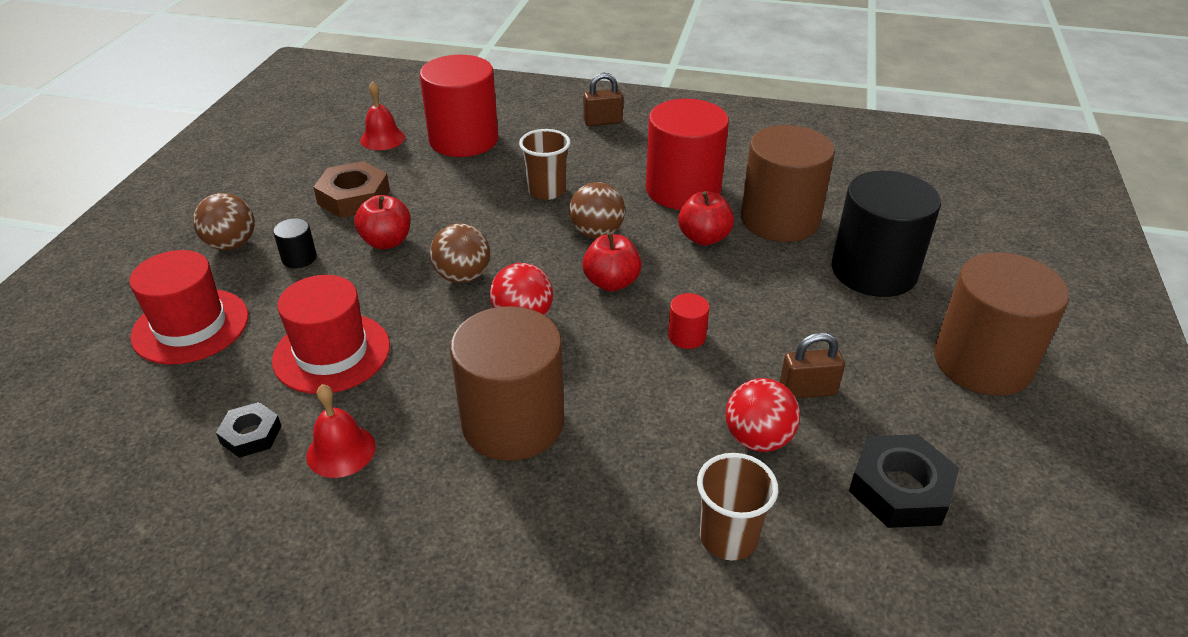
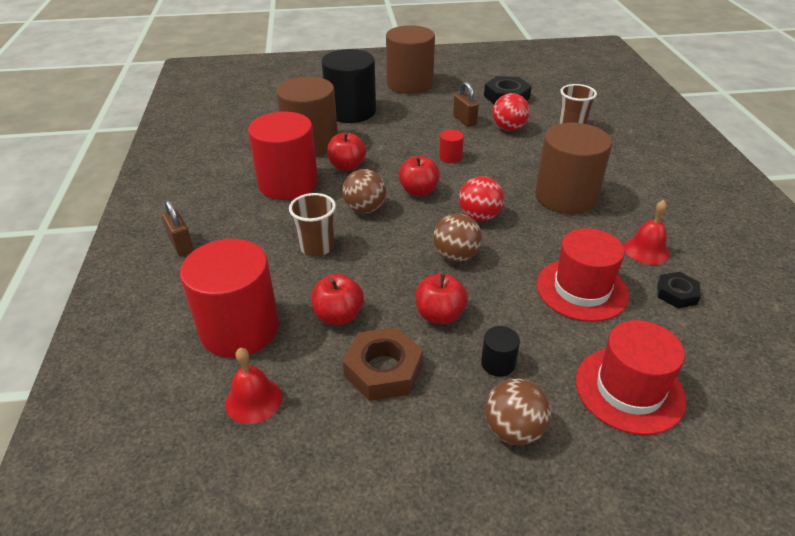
camera: 110 degrees left, 0 degrees up
none -> red apple [311,274,364,325]

